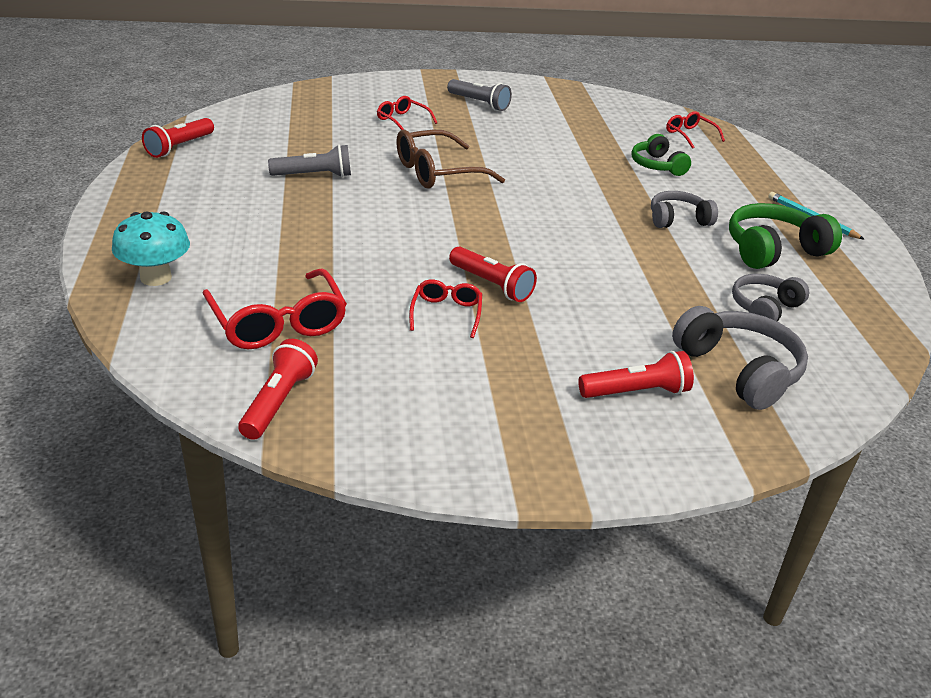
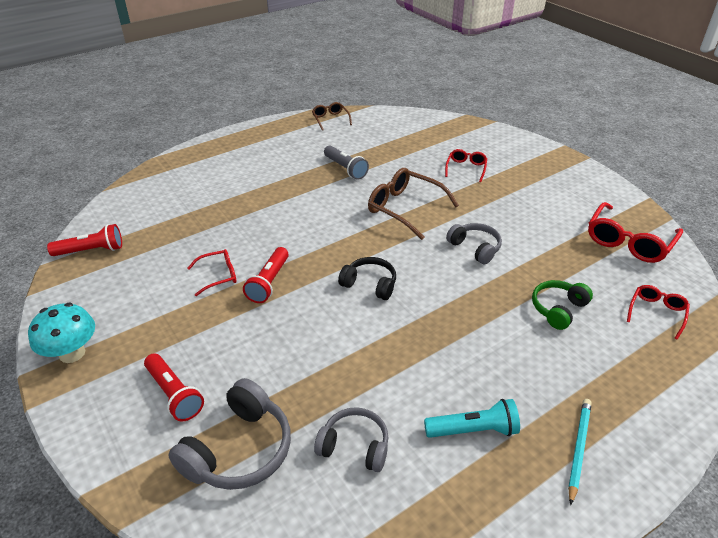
camera: 65 degrees right, 5 degrees up
turquoise mushroom [112,211,190,286] -> turquoise mushroom moved to [28,303,95,363]
red flashlight [142,118,214,158] -> brown glasses [312,102,352,131]
red glasses [202,268,347,349] -> red glasses moved to [588,202,683,263]
grey flashlight [447,79,512,111] -> none
grey headphones [651,191,718,228] -> grey headphones moved to [446,223,502,264]
green headphones [729,203,842,269] -> turquoise flashlight [424,399,520,438]
none -> black headphones [338,257,396,300]

